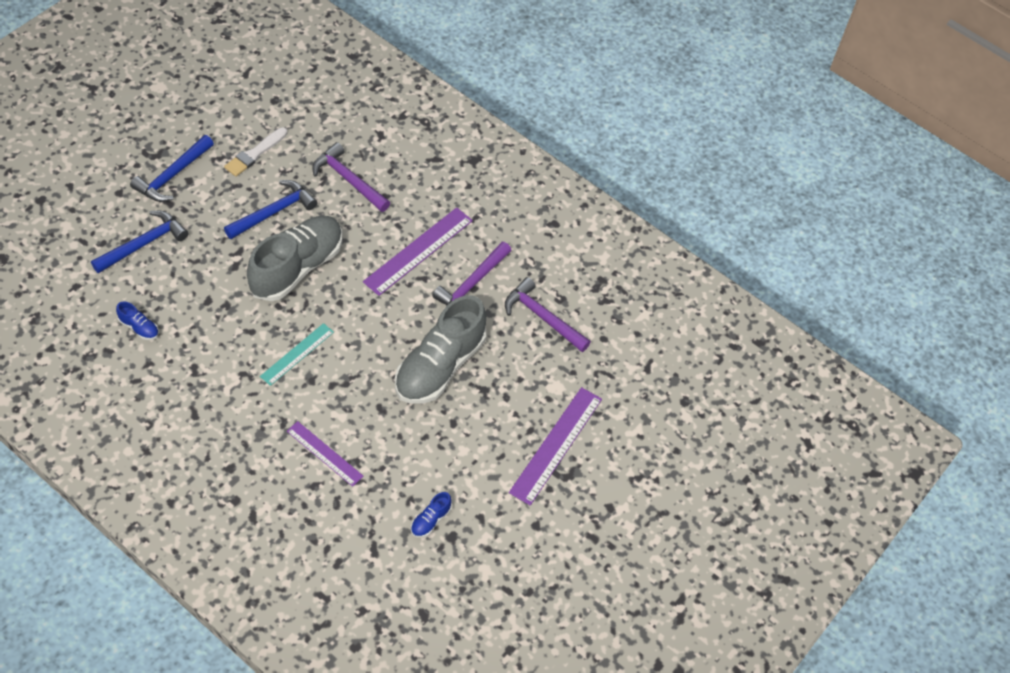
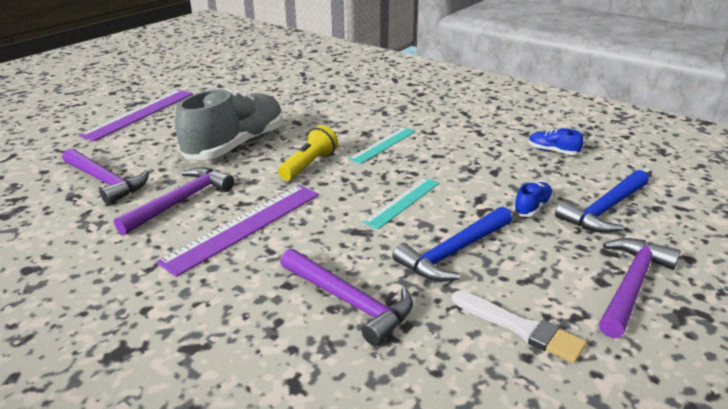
camera: 175 degrees left, 25 degrees down
blue hammer [130,135,214,202] -> purple hammer [599,238,681,338]
white brush [224,127,287,177] -> white brush turned 90 degrees clockwise [452,291,586,363]
grey shoe [247,216,342,301] -> turquoise ruler [363,178,439,229]
purple ruler [287,421,363,487] -> none
blue shoe [411,492,452,538] -> blue shoe moved to [513,182,553,217]
none -> yellow flashlight [278,125,338,181]

